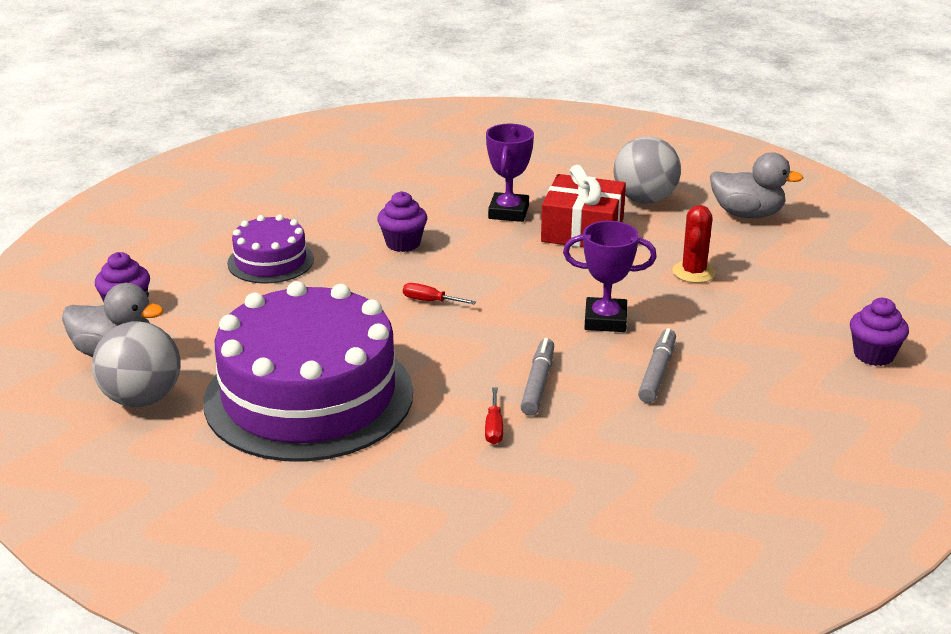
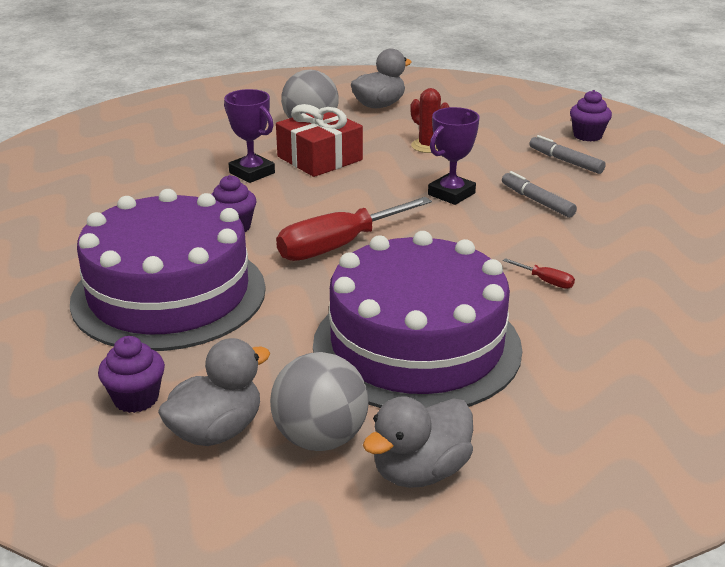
camera: 55 degrees left, 0 degrees up
purple cake [227,215,314,283] -> purple cake [70,189,266,351], size x2.07
red screwdriver [403,283,476,304] -> red screwdriver [276,197,432,261], size x2.45
grey marker [520,338,554,416] -> grey marker moved to [529,135,606,174]
none -> grey duck [363,396,473,488]

